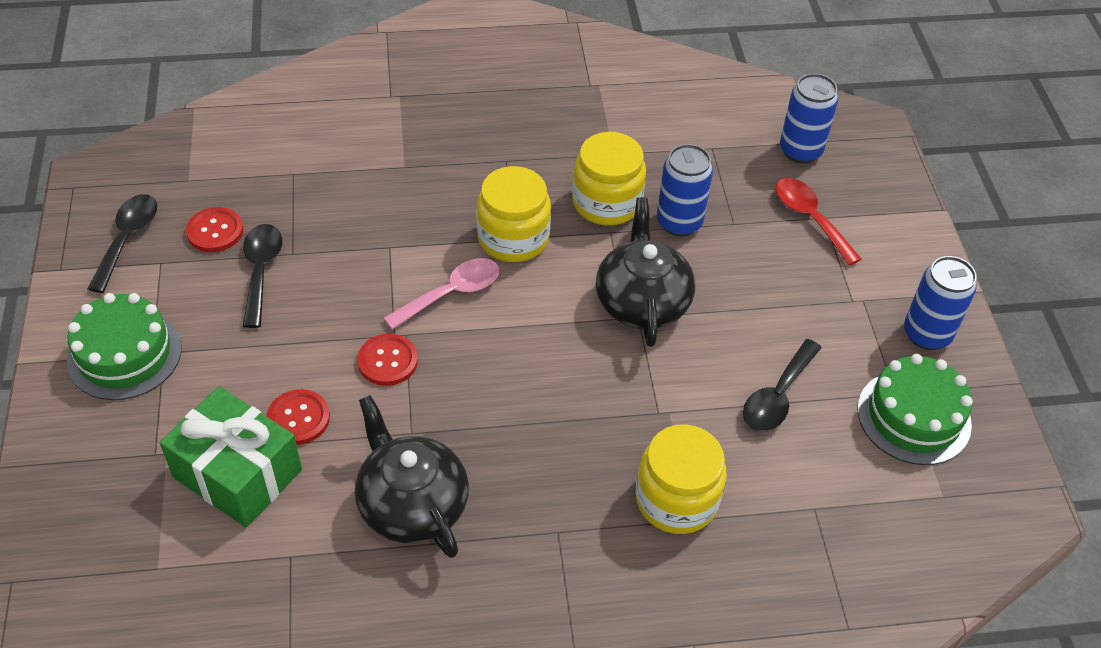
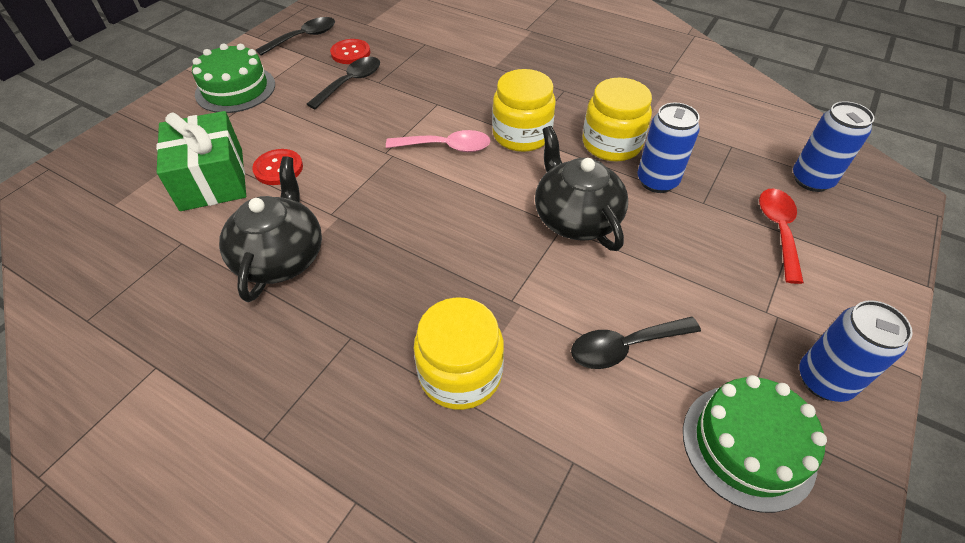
camera: 40 degrees right, 0 degrees up
red button [357,334,418,386] -> none
black teapot [596,197,695,347] -> black teapot turned 60 degrees counterclockwise [535,126,628,251]

